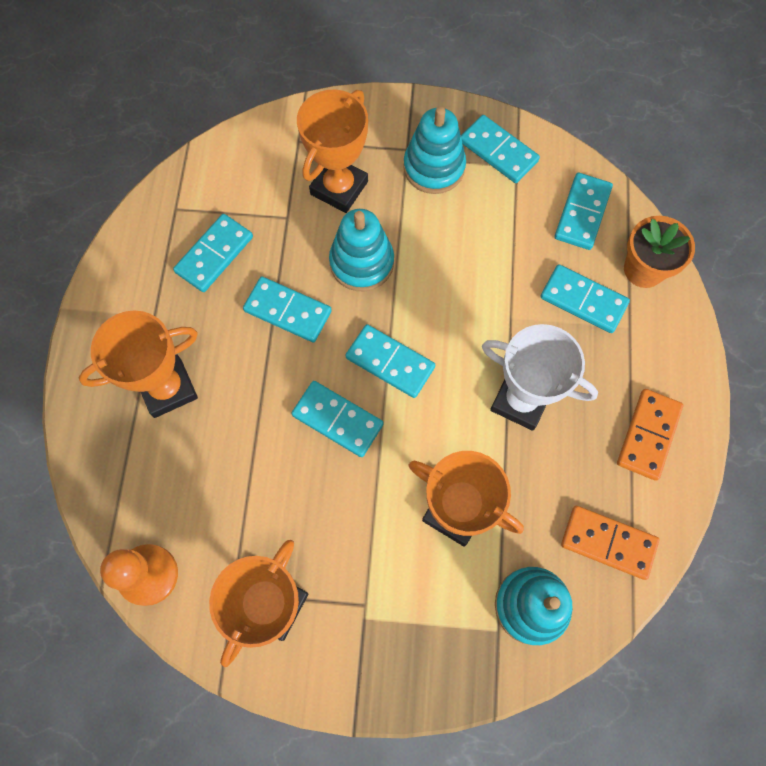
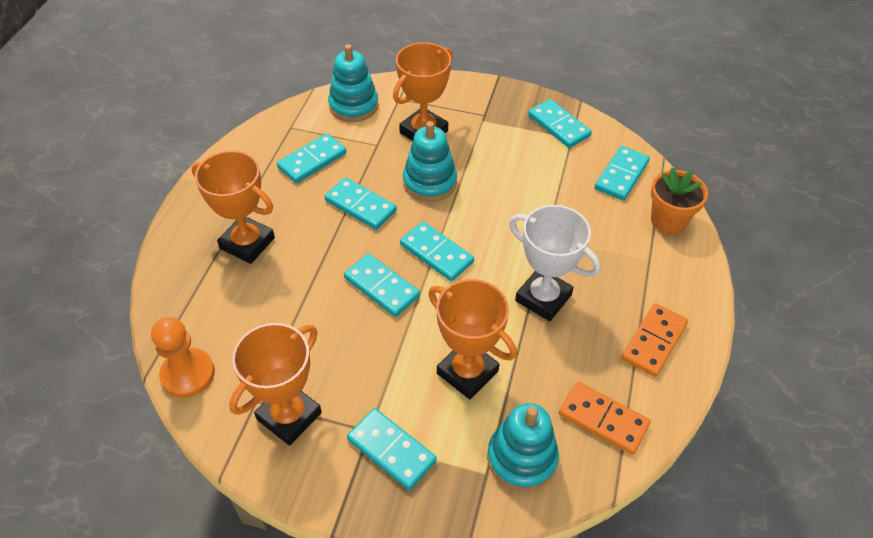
camera: 10 degrees right, 20 degrees down
orange trophy [79,310,198,418] -> orange trophy turned 45 degrees clockwise [192,151,275,264]
turquoise stacking toy [403,106,466,194] -> turquoise stacking toy moved to [328,44,379,122]
turquoise domino [540,264,630,333] -> turquoise domino moved to [347,408,436,490]

